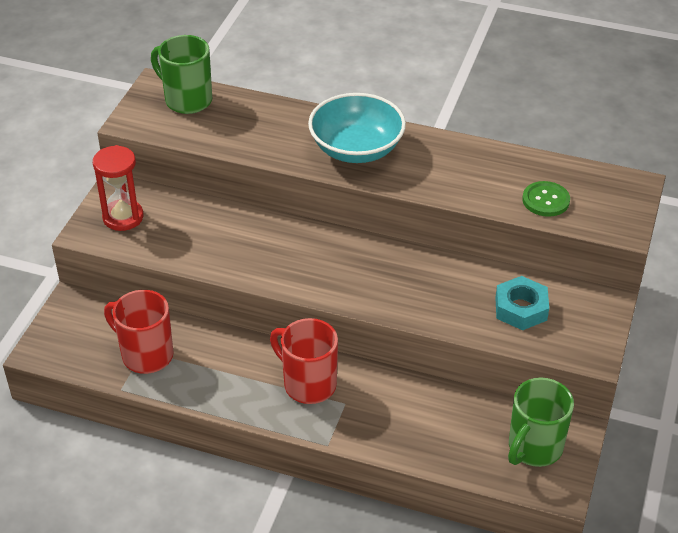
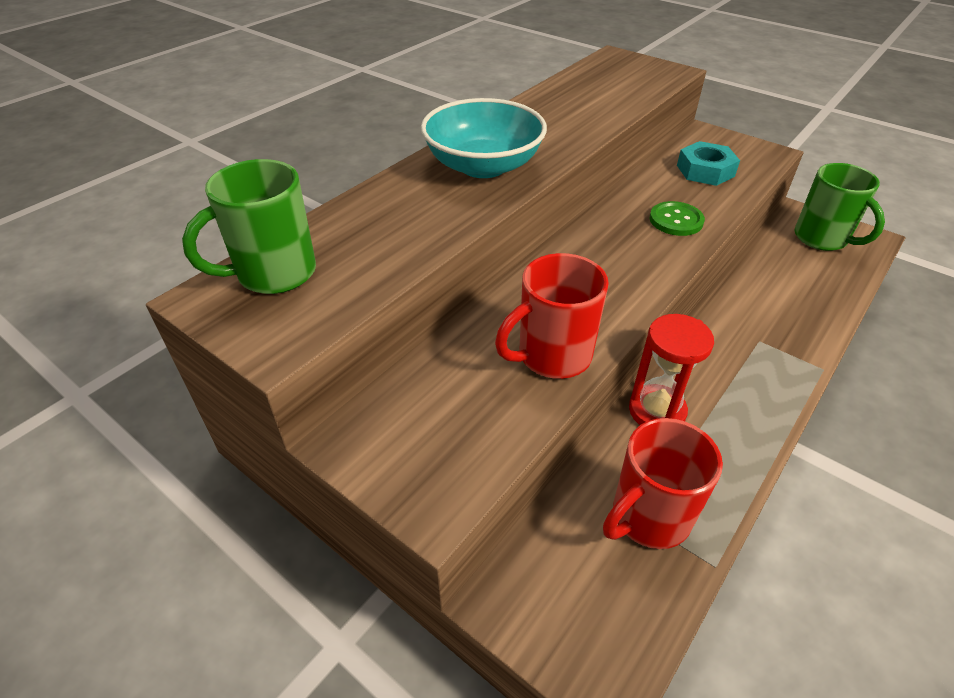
camera: 70 degrees left, 0 degrees up
red hourglass [93,145,143,231] -> red hourglass moved to [629,314,714,425]
red mug [270,318,338,404] -> red mug moved to [495,253,609,379]
green button [522,181,570,217] -> green button moved to [650,201,705,236]

